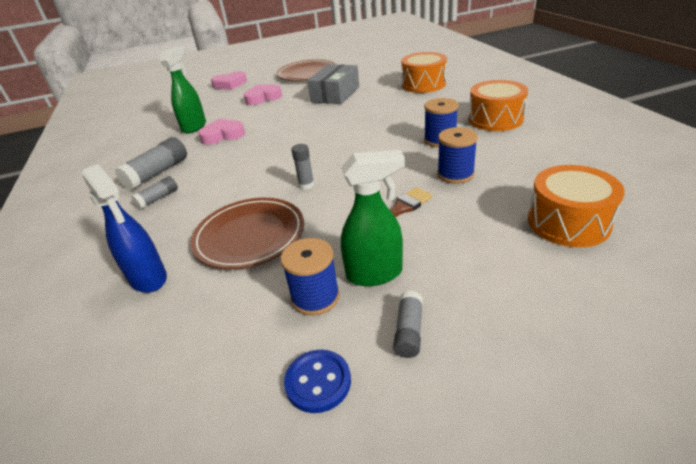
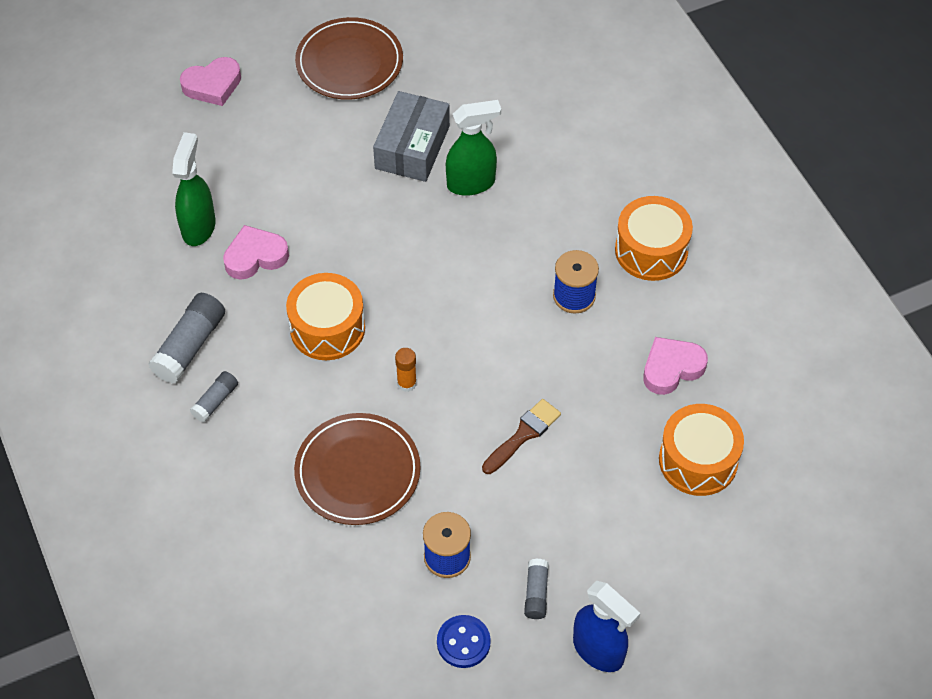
camera: 10 degrees left, 20 degrees up
blue spray bottle [82,164,167,293] -> blue spray bottle moved to [573,581,640,672]
pink heart [244,85,282,105] -> pink heart moved to [643,337,708,395]
grey glue stick [291,144,314,189] -> orange glue stick [395,348,417,392]
green spray bottle [341,150,405,286] -> green spray bottle moved to [446,100,501,196]
orange drum [401,52,447,93] -> orange drum moved to [286,273,365,360]
blue spool [437,127,478,184] -> none

